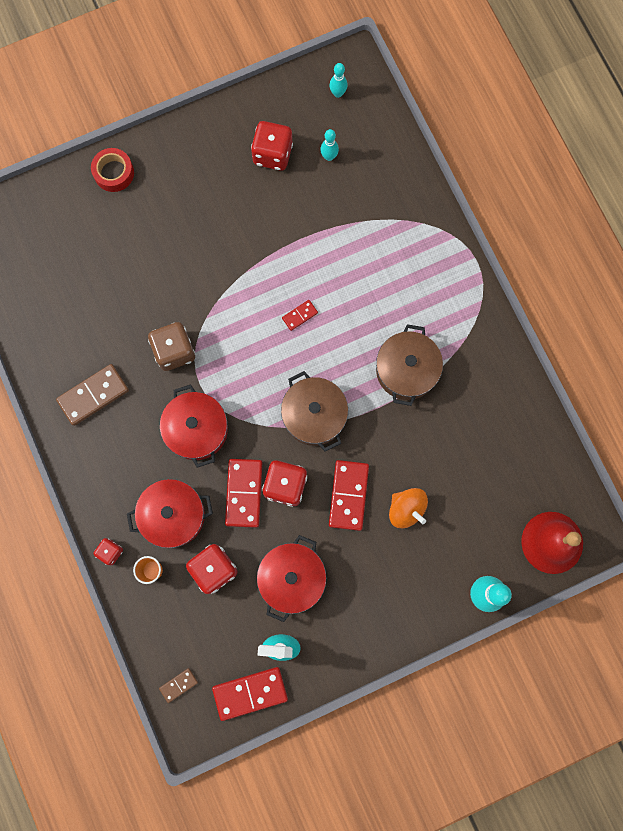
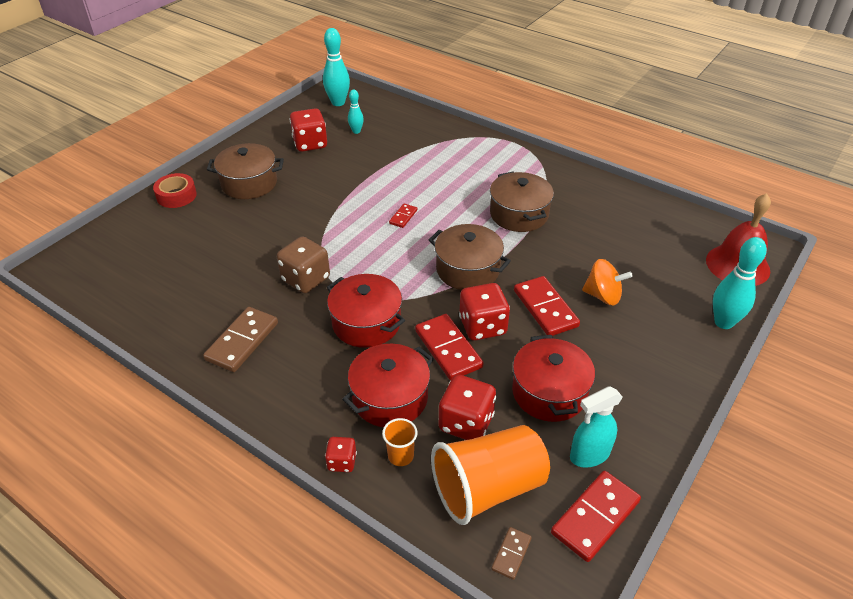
camera: 30 degrees left, 35 degrees down
turquoise bowling pin [330,63,348,98] -> turquoise bowling pin [323,28,350,106], size x1.77
none -> brown pot [207,143,284,199]
none -> orange cup [431,425,550,525]

